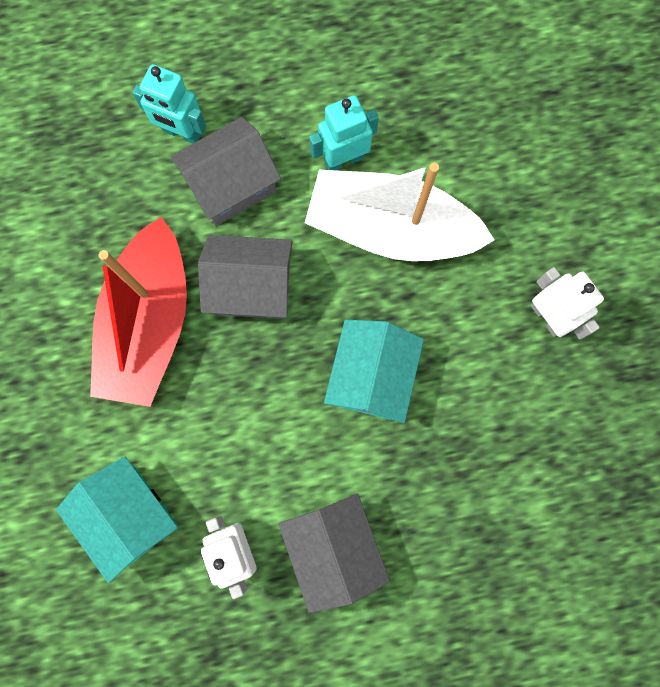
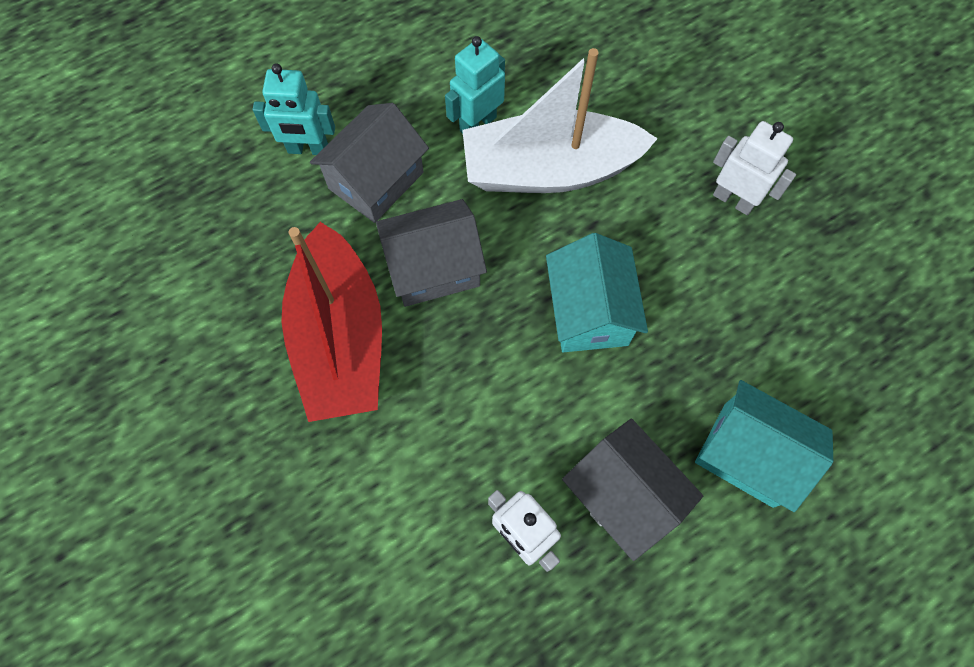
camera: 20 degrees left, 10 degrees down
turquoise house [56,456,178,583] -> turquoise house moved to [695,380,833,512]

